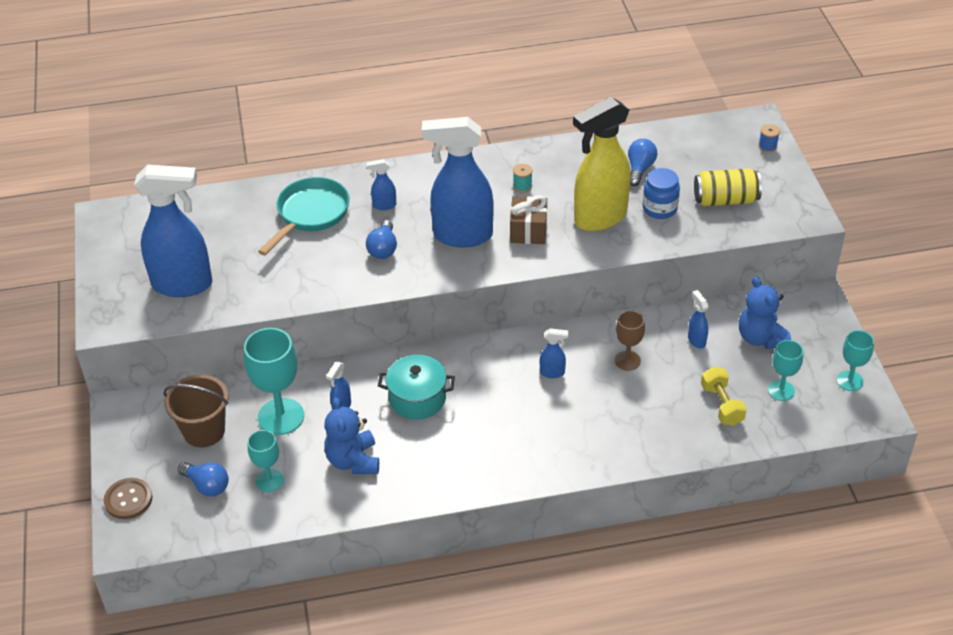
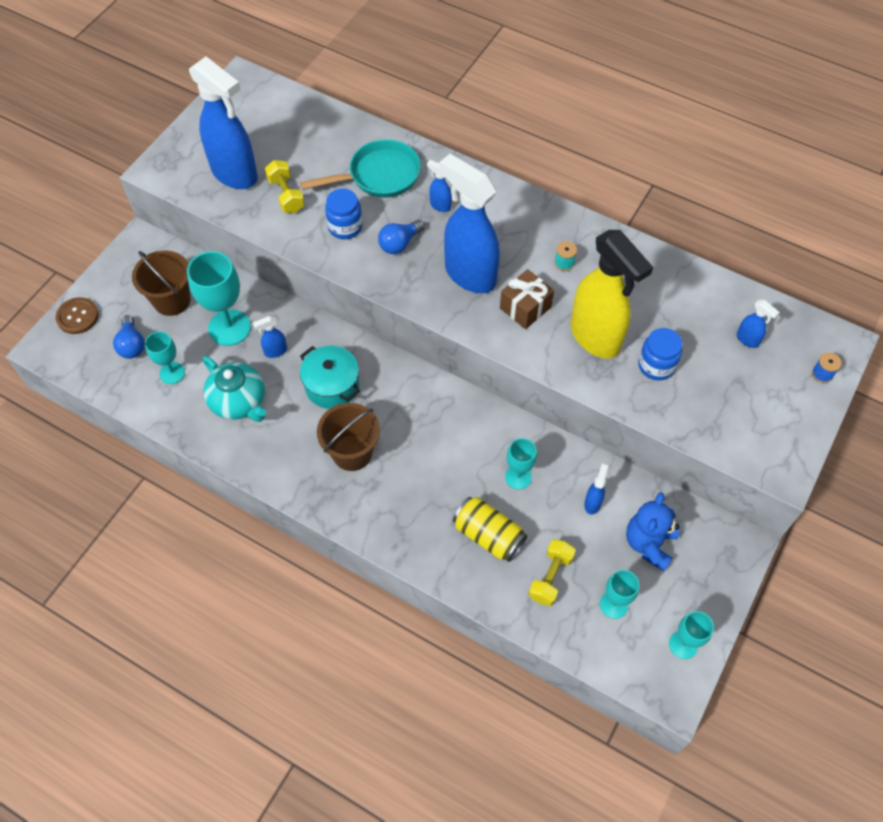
camera: 40 degrees right, 15 degrees up
blue teddy bear [324,397,379,474] -> turquoise teapot [203,356,266,422]
blue spray bottle [540,328,569,378] -> blue spray bottle moved to [737,300,780,348]
yellow spray bottle [573,96,631,231] -> yellow spray bottle turned 135 degrees counterclockwise [570,230,653,359]
brown goblet [615,310,645,371] -> turquoise goblet [505,438,537,490]
blue light bulb [628,139,657,186] -> none
yellow can [694,168,762,206] -> yellow can moved to [453,497,527,562]
none -> yellow dumbbell [265,160,305,213]
none -> brown bucket [317,403,380,471]
none -> blue jar [325,188,363,239]

